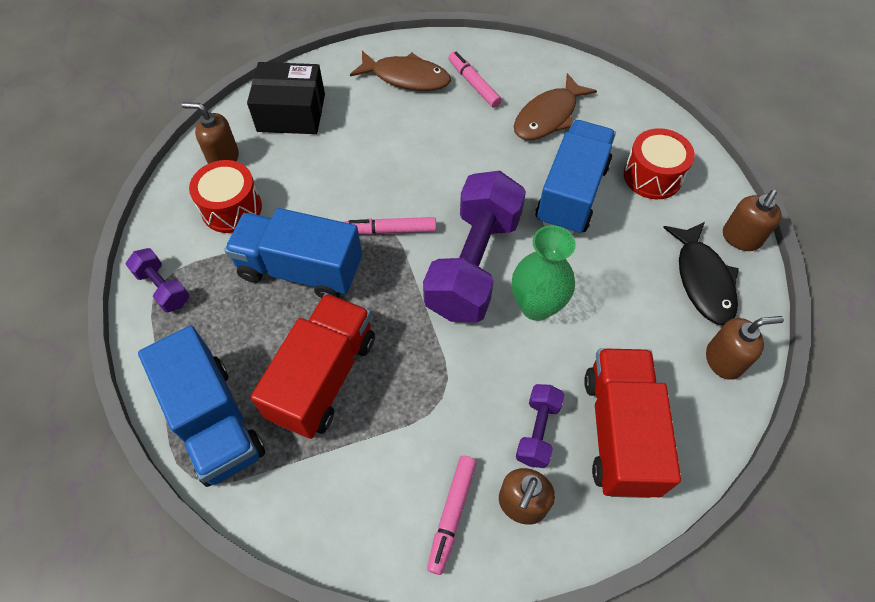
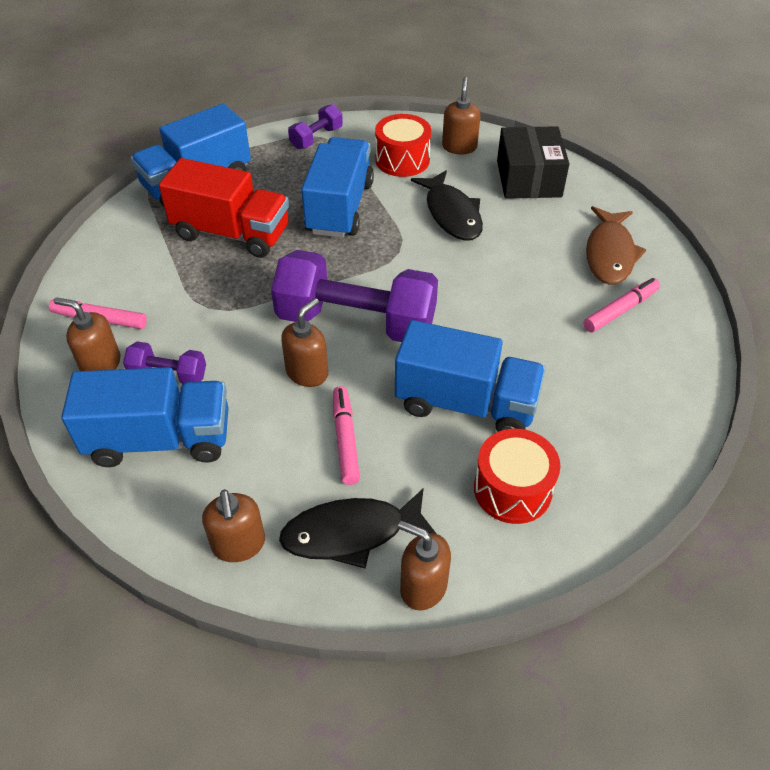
camera: 85 degrees right, 10 degrees down
pink marker [344,217,436,235] -> pink marker moved to [333,386,360,485]
green vase [512,225,576,321] -> brown soap dispenser [281,298,328,387]
brown fish [514,73,597,140] -> none
red truck [584,348,681,498] -> blue truck [62,367,229,467]
none -> black fish [411,170,483,241]

